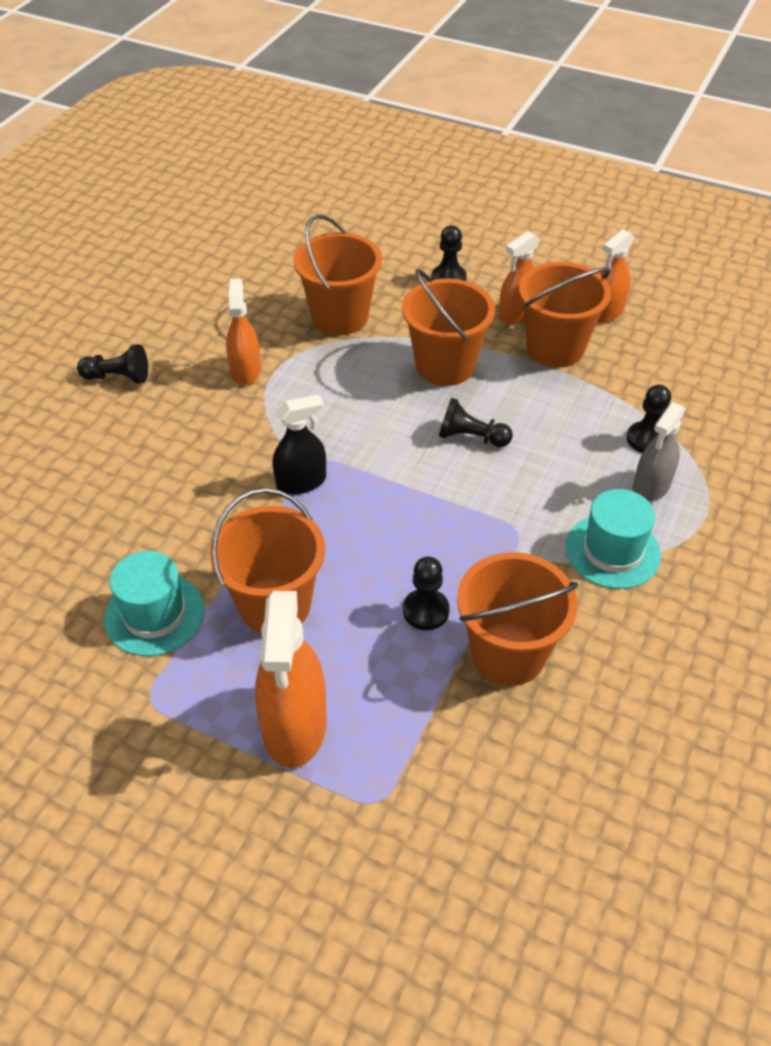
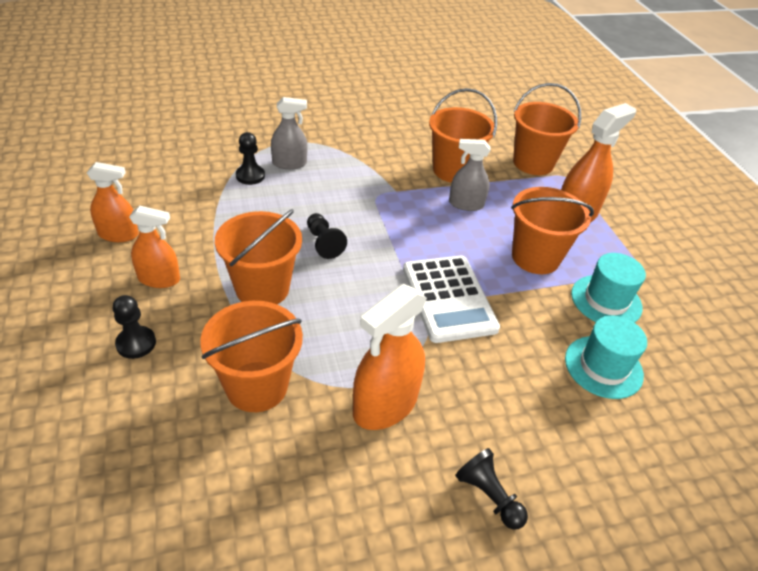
camera: 135 degrees left, 5 degrees down
orange spray bottle [226,279,261,385] -> orange spray bottle [353,284,427,430], size x1.58
black spray bottle [273,394,326,495] -> white calculator [403,256,500,343]
black pawn [403,557,449,630] -> grey spray bottle [449,139,490,211]
orange bucket [519,262,611,367] -> orange bucket moved to [513,83,581,175]
turquoise hat [565,489,661,589] -> turquoise hat moved to [565,316,647,399]

